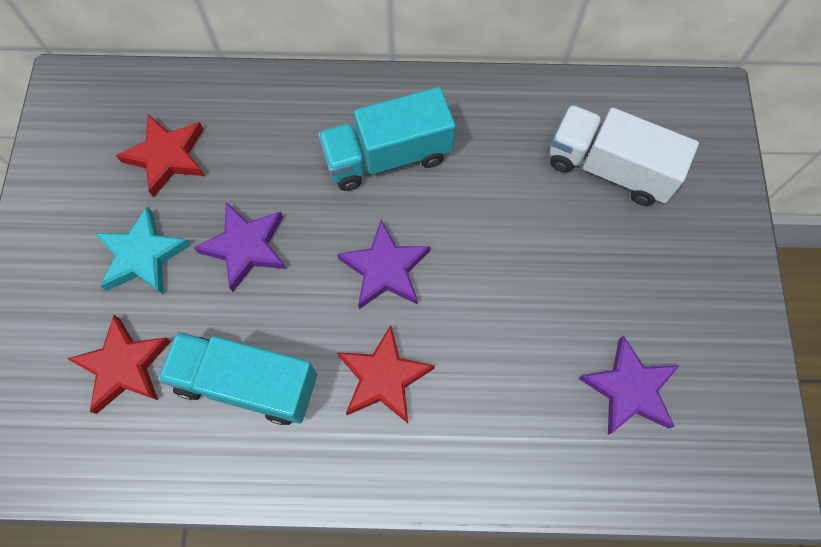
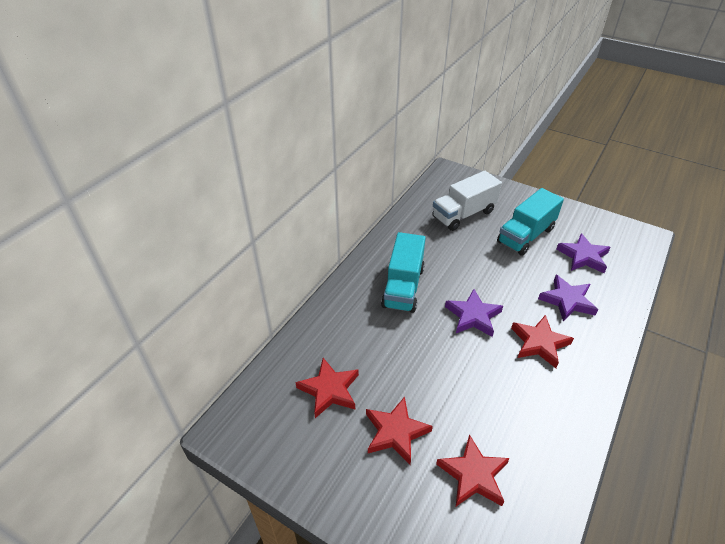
camera: 60 degrees left, 25 degrees down
turquoise star [95,206,191,294] -> red star [366,397,433,464]
turquoise truck [158,332,317,425] -> turquoise truck moved to [497,188,564,256]
purple star [194,202,286,292] -> purple star moved to [538,275,598,322]

